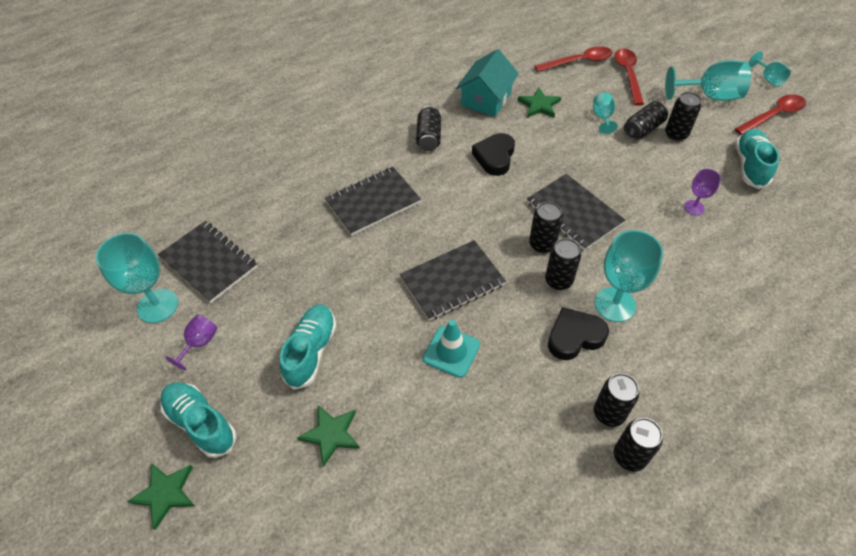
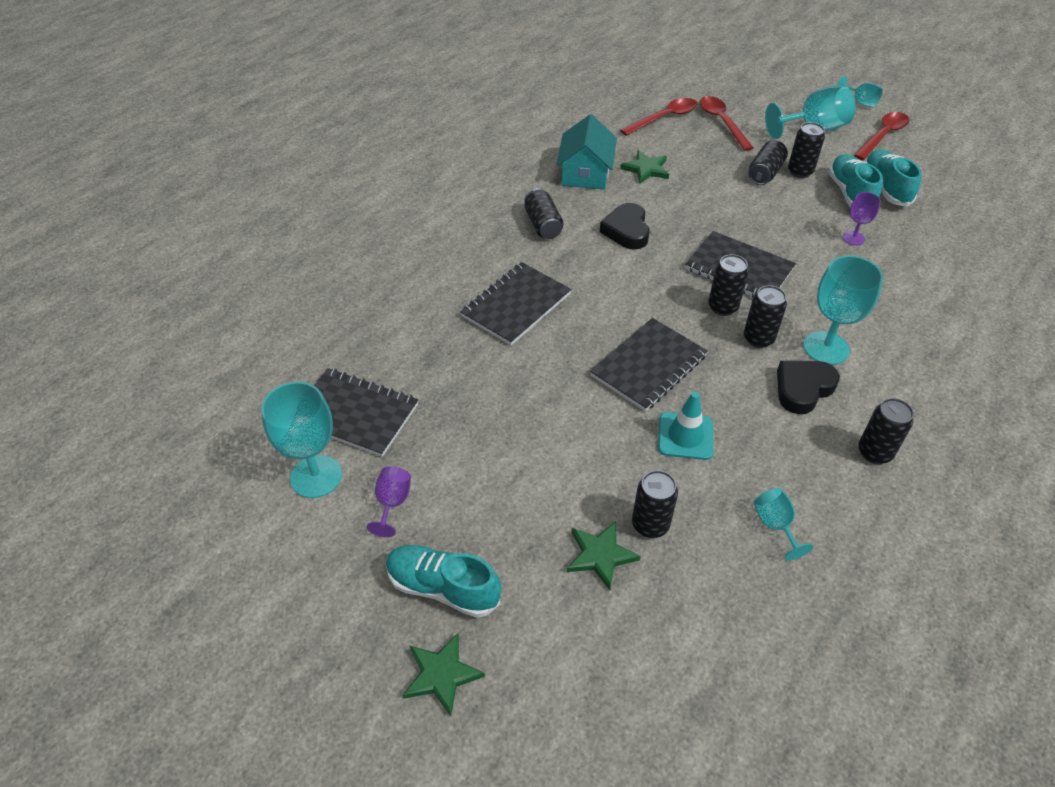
camera: 20 degrees left, 5 degrees down
turquoise shoe [280,305,336,390] -> turquoise shoe moved to [828,154,883,207]
turquoise goblet [593,93,618,134] -> turquoise goblet moved to [754,488,813,560]
black can [614,418,663,471] -> black can moved to [632,470,678,538]

